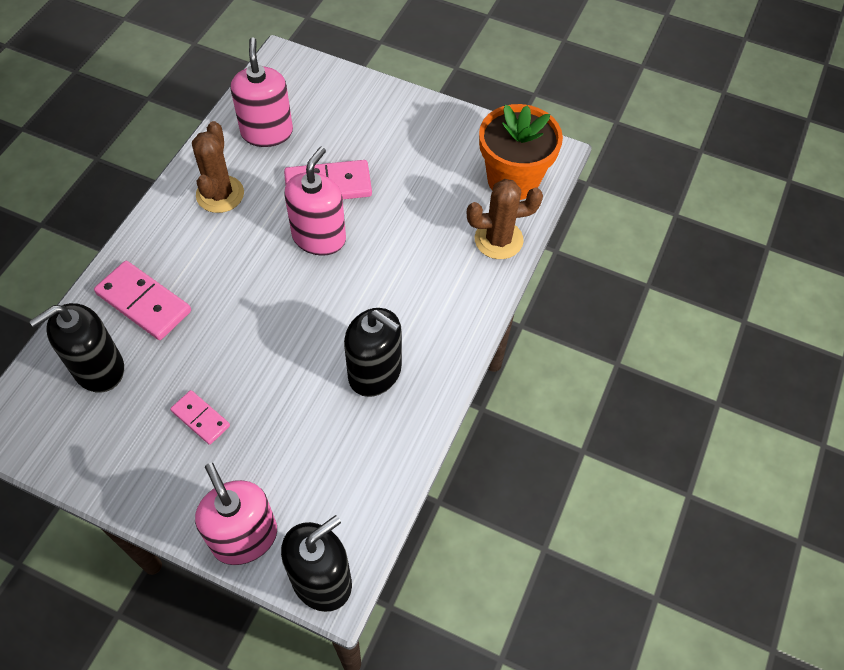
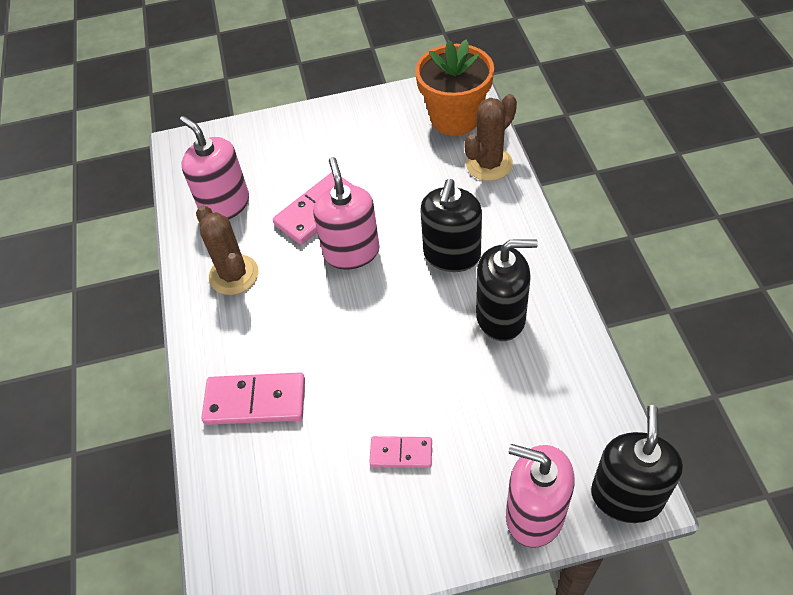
camera: 30 degrees left, 5 degrees down
black soap dispenser [29,303,124,393] -> black soap dispenser moved to [420,179,482,272]

